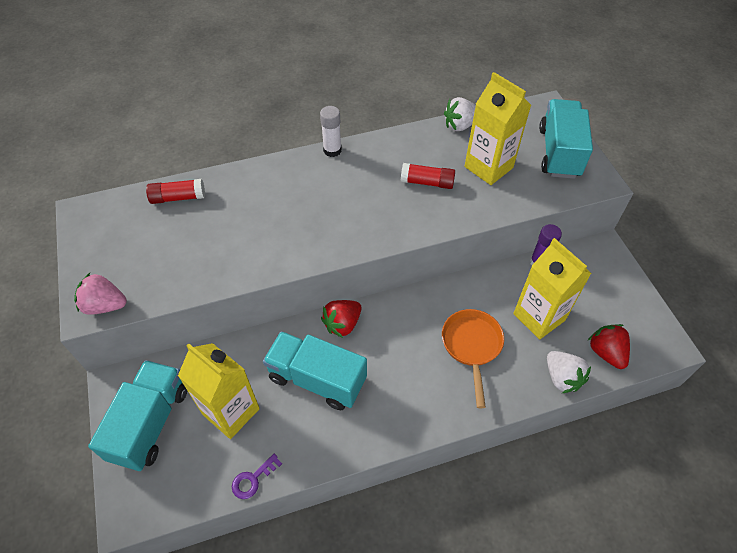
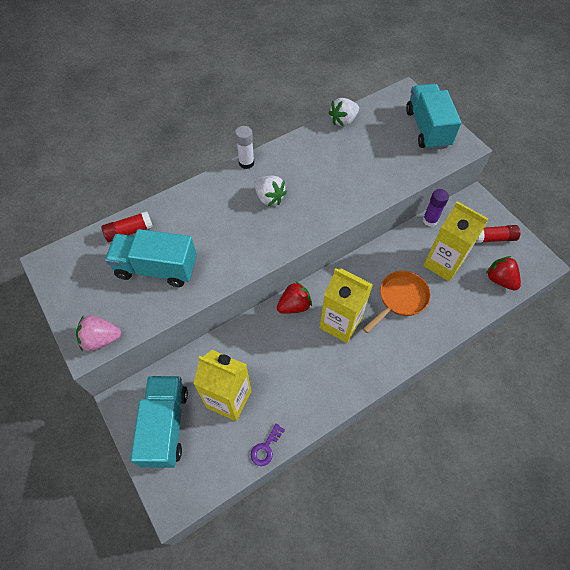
camera: 15 degrees left, 5 degrees up
turquoise truck [263,331,367,410] -> turquoise truck moved to [105,229,197,287]
red strawberry [321,300,361,338] -> red strawberry turned 150 degrees counterclockwise [277,281,312,314]
red glue stick [401,163,455,189] -> red glue stick moved to [475,225,520,243]
orange pan [442,309,504,408] -> orange pan turned 60 degrees clockwise [363,271,431,333]
yellow carton [464,72,531,185] -> yellow carton moved to [320,268,373,343]
white strawberry [547,351,591,393] -> white strawberry moved to [254,176,287,206]

